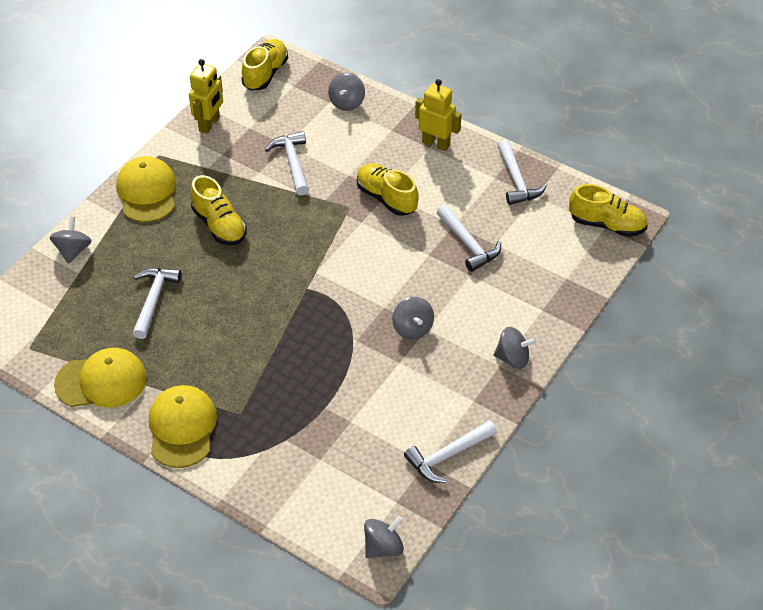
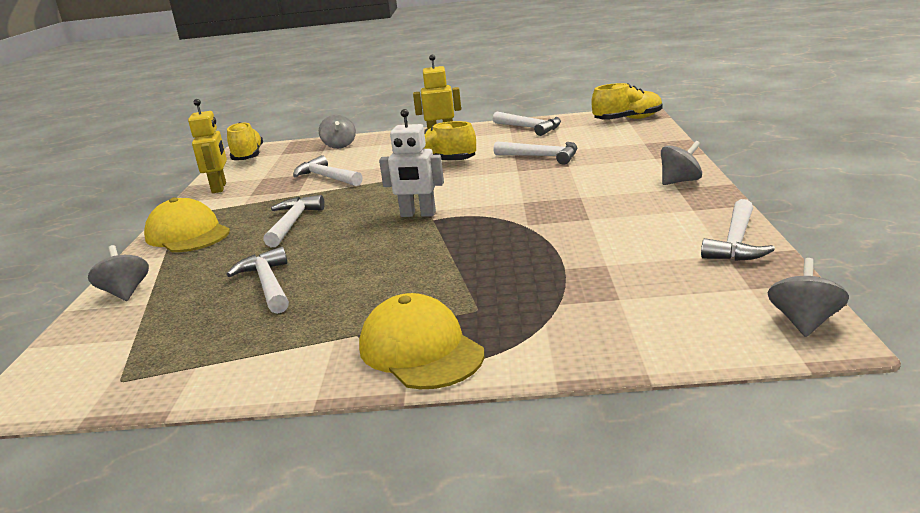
camera: 30 degrees left, 25 degrees down
yellow cap [54,348,147,407] -> none
yellow shoe [191,175,247,245] -> white hammer [263,195,325,247]
grey spinning top [392,297,434,339] -> none
none -> white robot [379,109,444,217]

